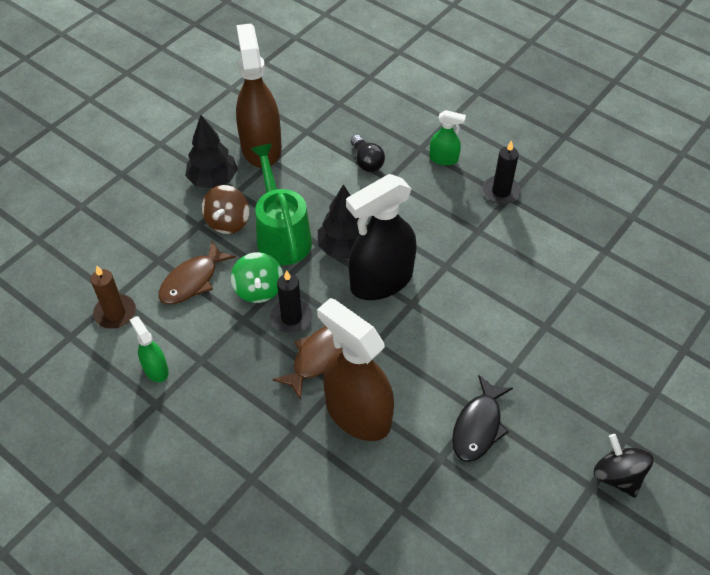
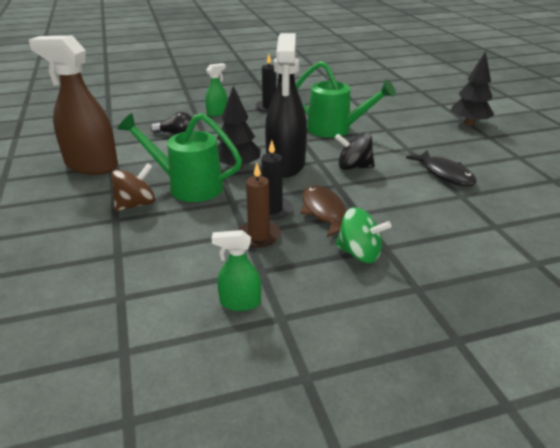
camera: 55 degrees left, 20 degrees down
brown candle [91,266,136,329] -> brown candle moved to [238,163,281,248]
brown fish [158,241,236,304] -> none
black tree [185,115,238,189] -> black tree moved to [450,51,494,126]
brown spinning top [202,185,249,234] -> brown spinning top turned 90 degrees counterclockwise [111,163,155,211]
green spinning top [231,252,283,303] -> green spinning top moved to [335,207,391,263]
brown spray bottle [317,298,394,441] -> none
black spinning top [594,434,654,498] -> black spinning top moved to [335,132,375,170]
none -> green watering can [296,61,396,138]

